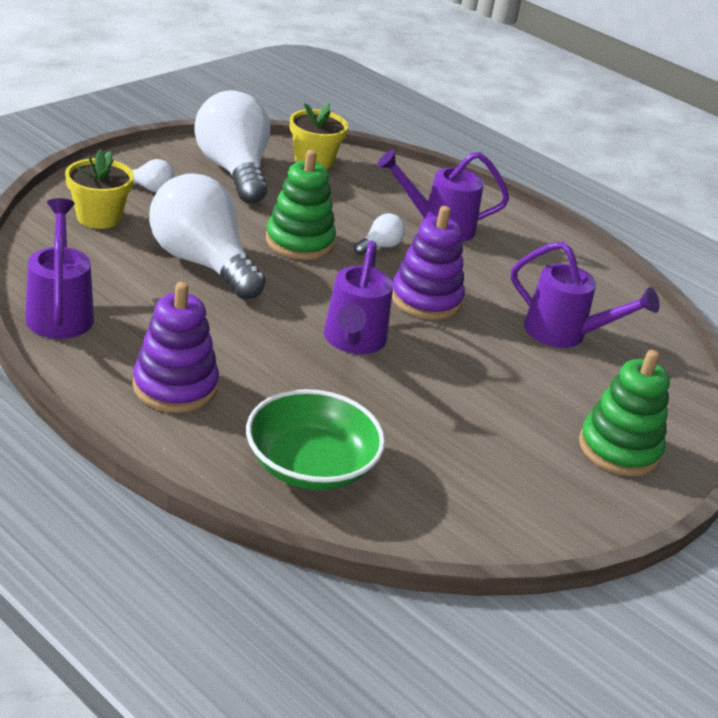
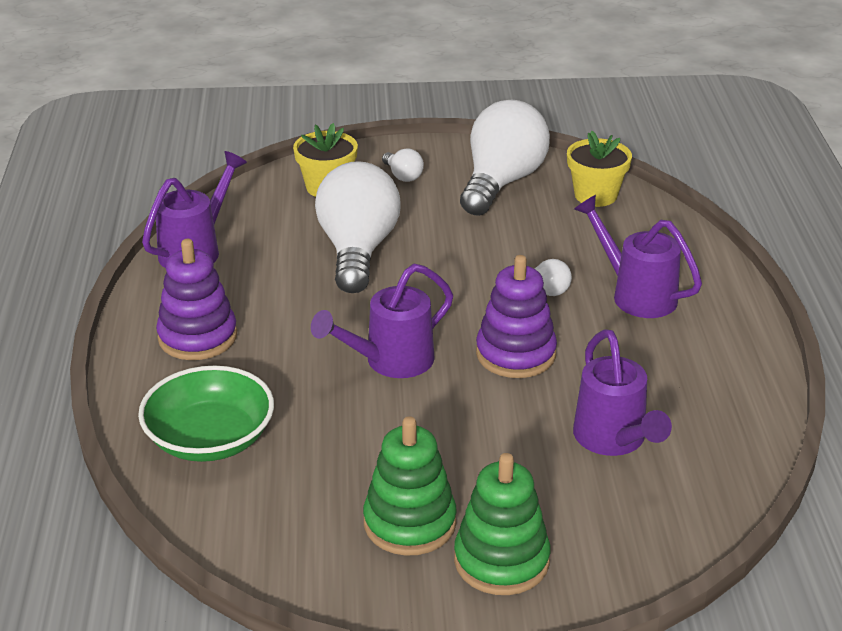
camera: 50 degrees right, 0 degrees up
green stacking toy [266,150,336,260] -> green stacking toy moved to [363,416,457,556]

